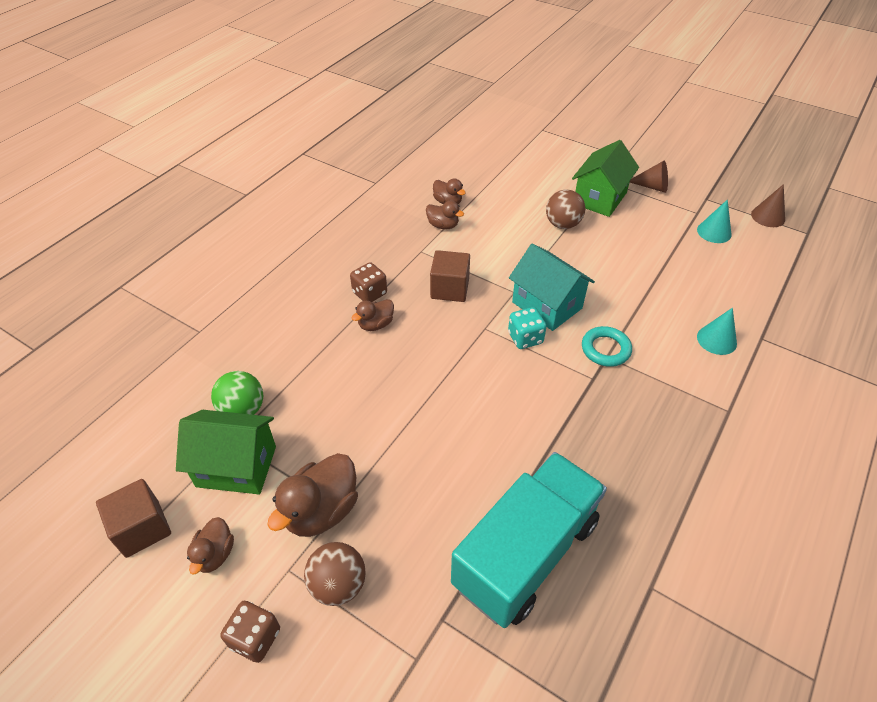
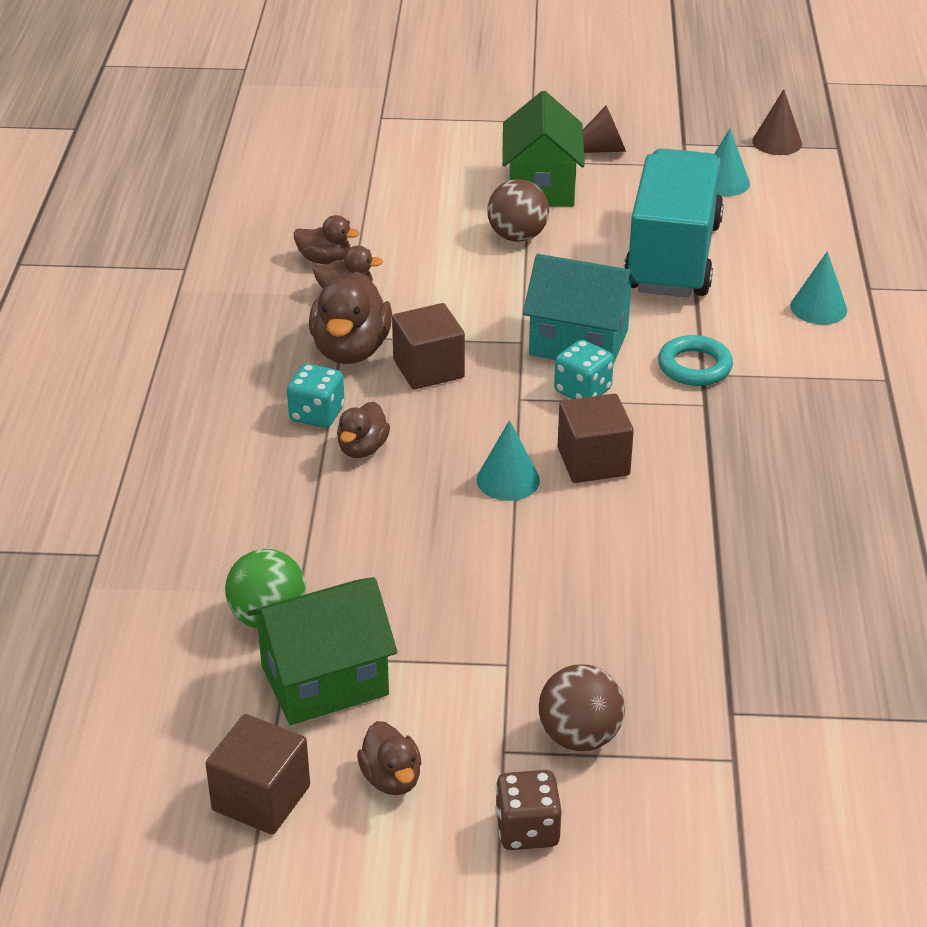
camera: 30 degrees left, 10 degrees down
brown duck [267,453,358,537] -> brown duck moved to [309,272,392,364]
brown dice [350,262,387,302] -> turquoise dice [287,364,345,428]
turquoise truck [451,452,607,628] -> turquoise truck moved to [623,148,724,298]
none -> turquoise cone [477,420,540,501]
none -> brown cube [558,394,634,483]

